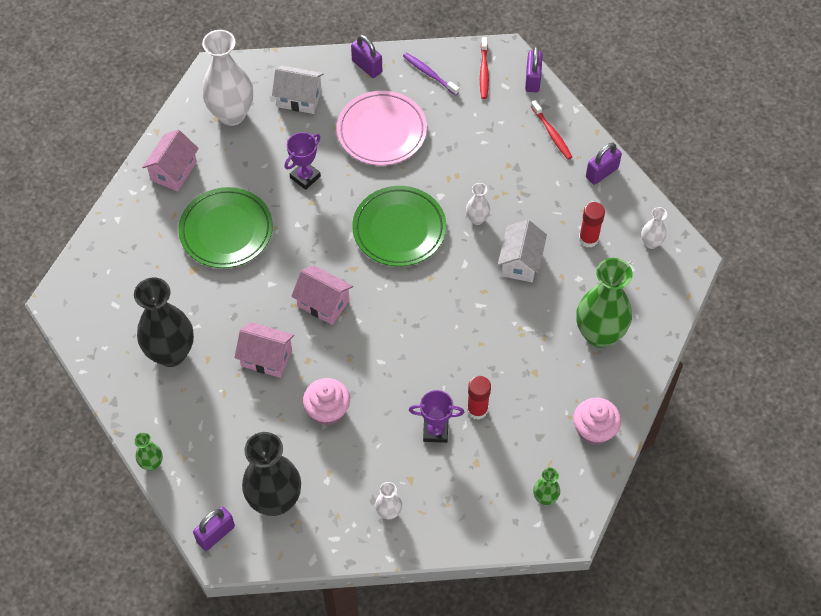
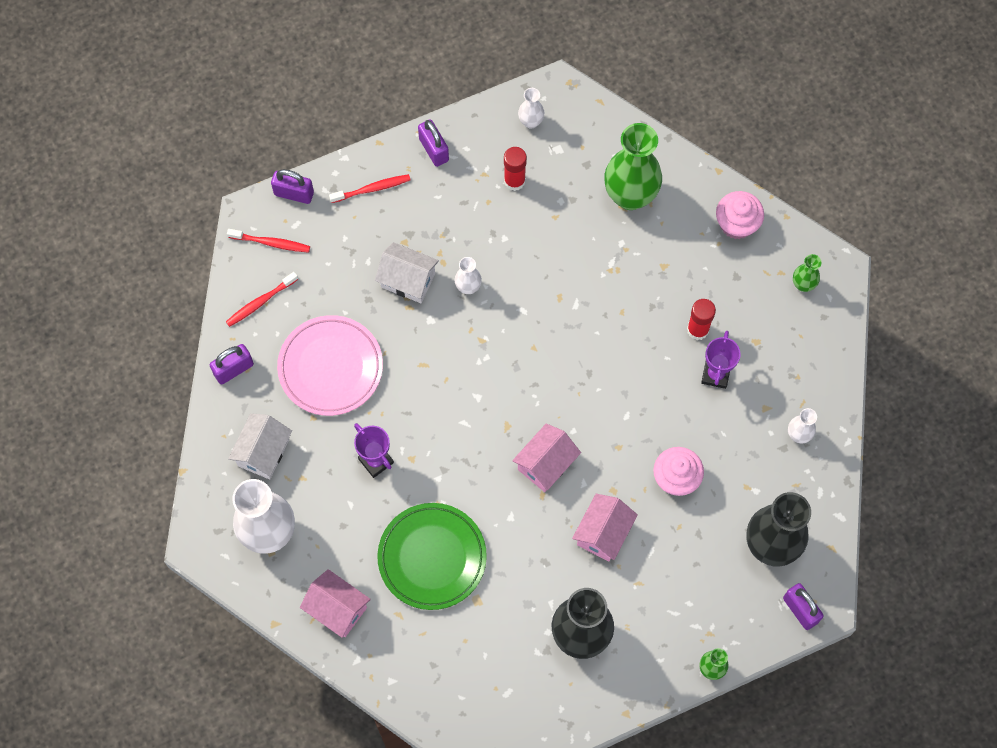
camera: 80 degrees left, 10 degrees up
green plate [352,186,446,267] -> none
purple toothbrush [403,53,459,95] -> red toothbrush [226,272,298,327]
white house [498,220,547,282] -> white house moved to [375,242,439,303]

